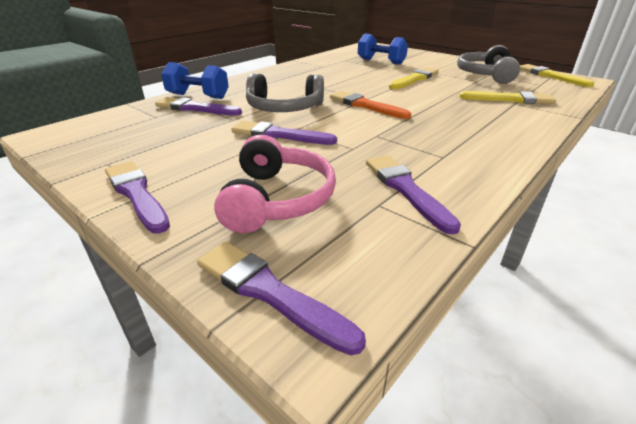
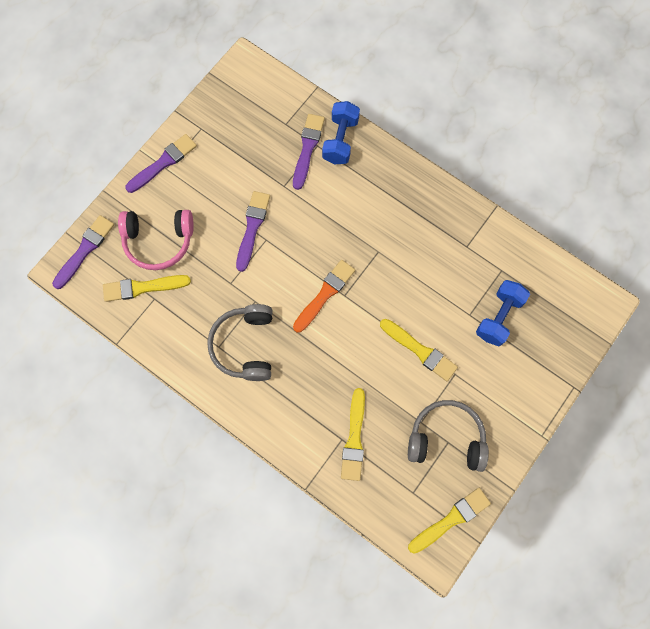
camera: 85 degrees right, 40 degrees up
grey headphones [246,74,324,112] -> grey headphones moved to [207,304,273,381]
purple brush [366,155,461,235] -> none
none -> yellow brush [103,275,191,302]

